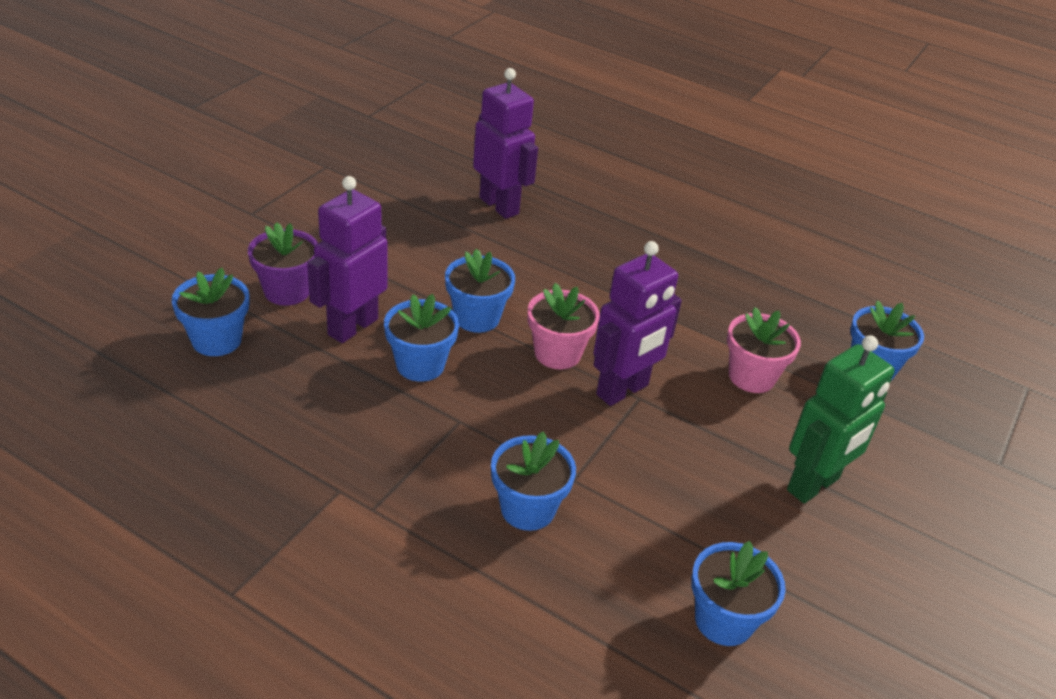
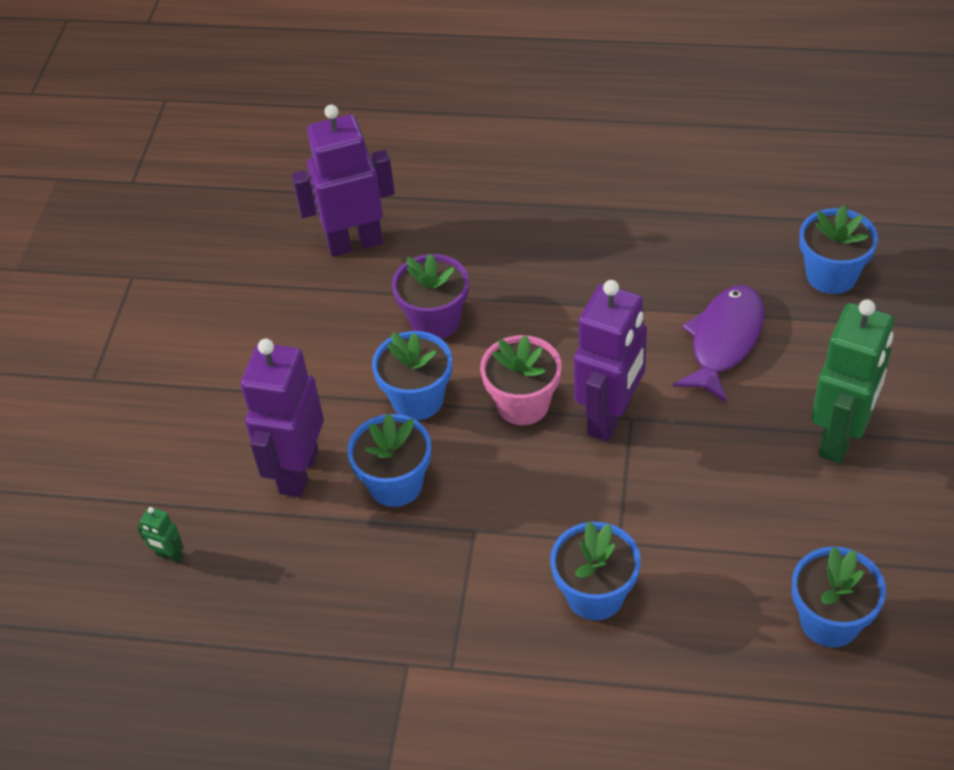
camera: 15 degrees left, 10 degrees up
blue flower pot [172,268,249,356] -> green robot [137,507,184,563]
purple flower pot [248,222,318,306] -> purple flower pot moved to [392,254,469,339]
purple robot [473,68,538,219] -> purple robot turned 45 degrees counterclockwise [292,105,395,257]
pink flower pot [727,307,801,393] -> purple fish [673,285,764,403]

